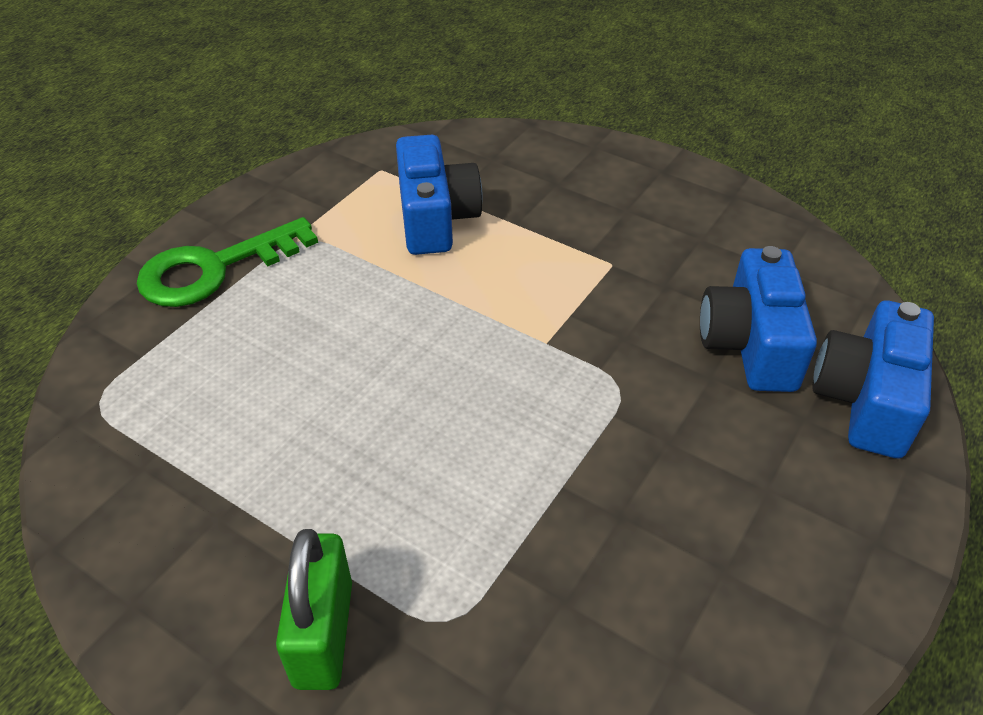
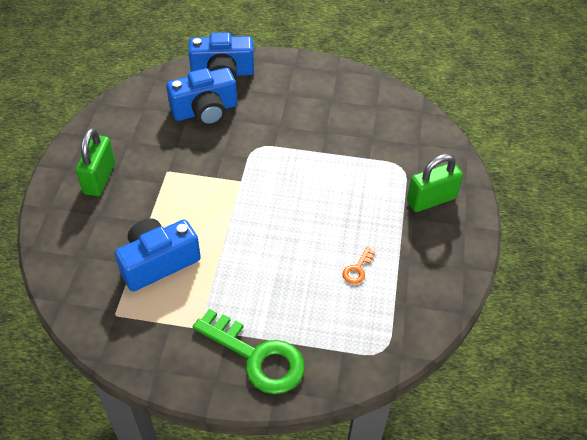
camera: 115 degrees left, 5 degrees up
none -> green padlock [76,128,115,196]
none -> orange key [343,247,375,284]

